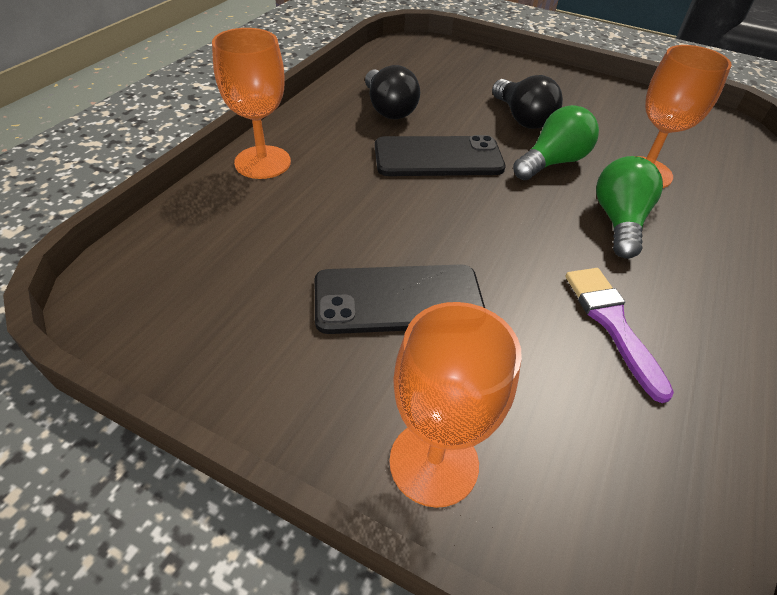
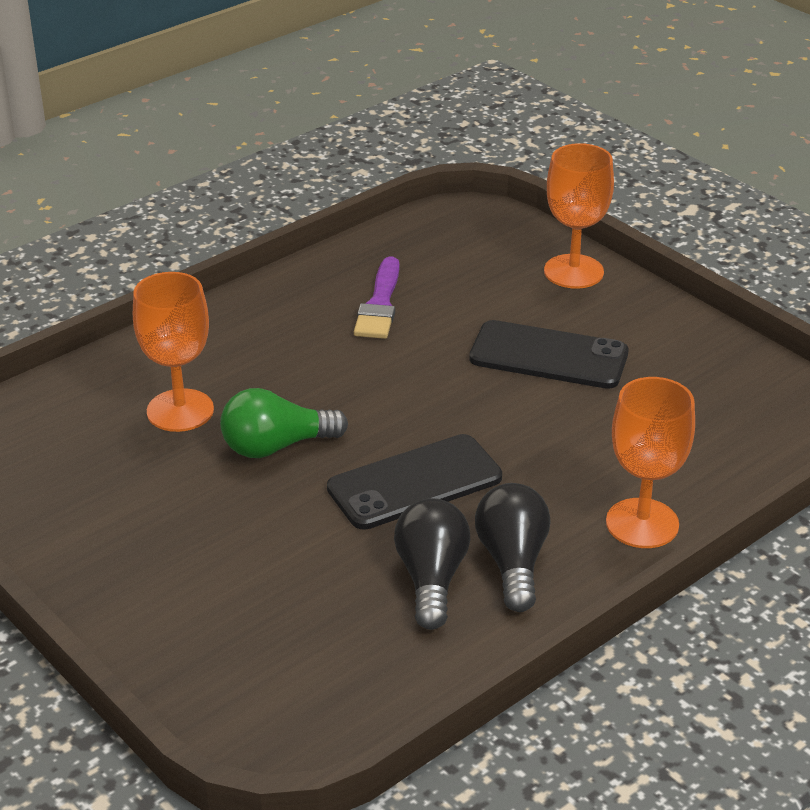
camera: 155 degrees left, 10 degrees down
black phone [375,135,505,176] -> black phone turned 45 degrees counterclockwise [327,434,502,530]
black light bulb [492,75,563,129] -> black light bulb moved to [475,483,551,612]
green light bulb [596,156,663,259] -> none

